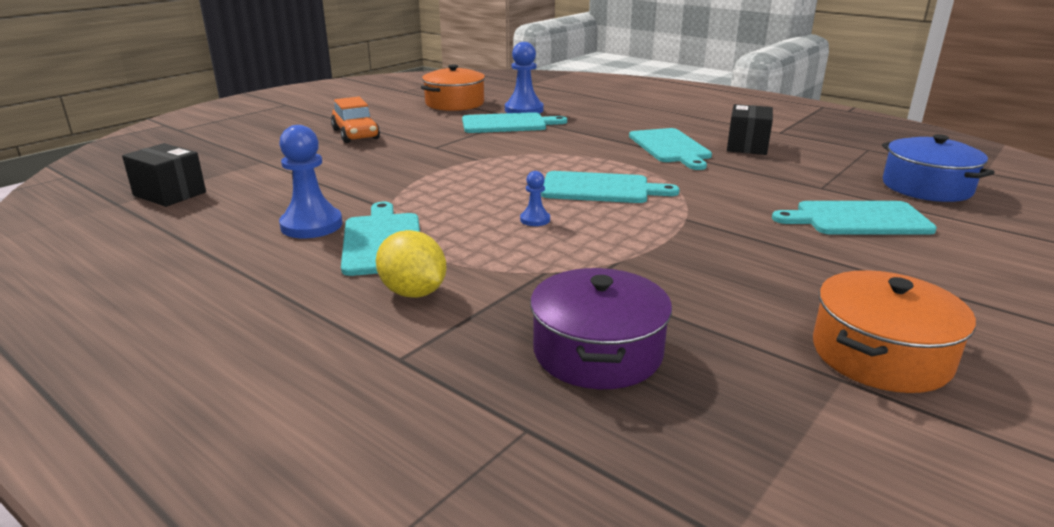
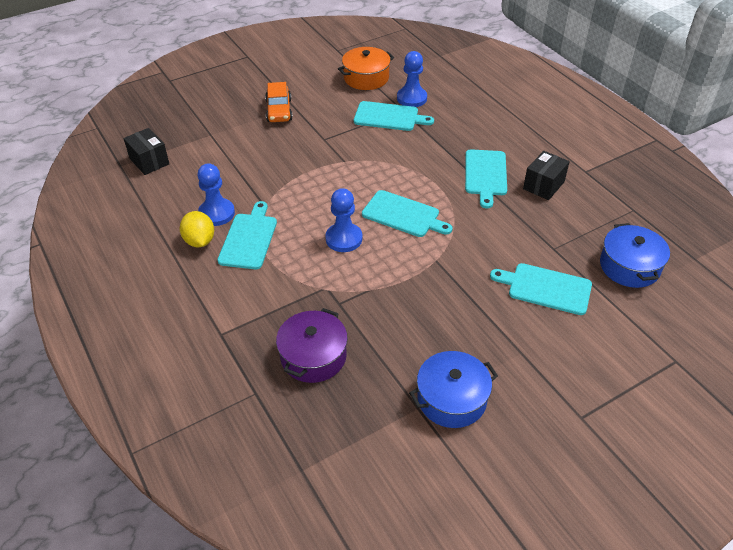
camera: 20 degrees right, 20 degrees up
yellow lemon [376,230,446,298] -> yellow lemon moved to [180,211,214,247]
blue pawn [520,171,550,226] -> blue pawn [325,188,362,252], size x1.96
orange pot [813,270,976,393] -> blue pot [409,351,498,428]

